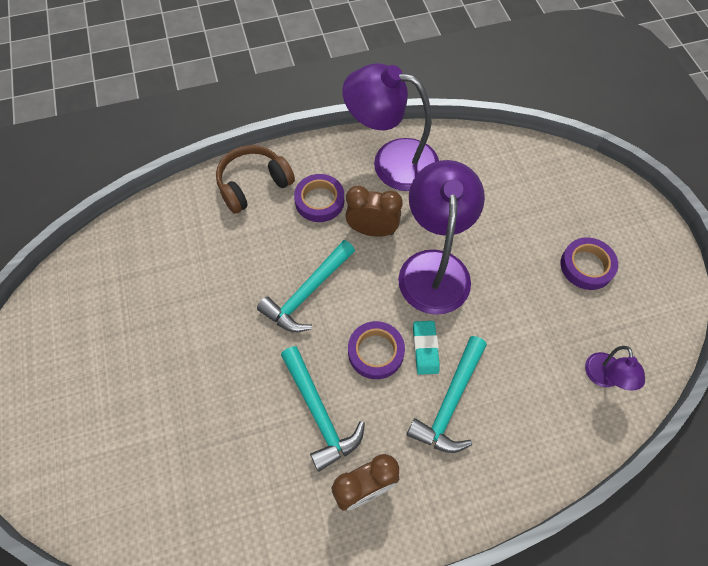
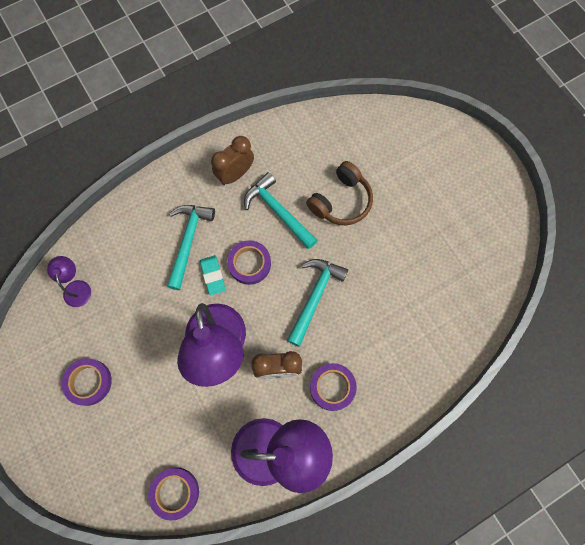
camera: 165 degrees right, 10 degrees up
brown headphones [216,145,295,214] -> brown headphones moved to [306,161,373,225]
none -> purple tape [148,467,199,521]

